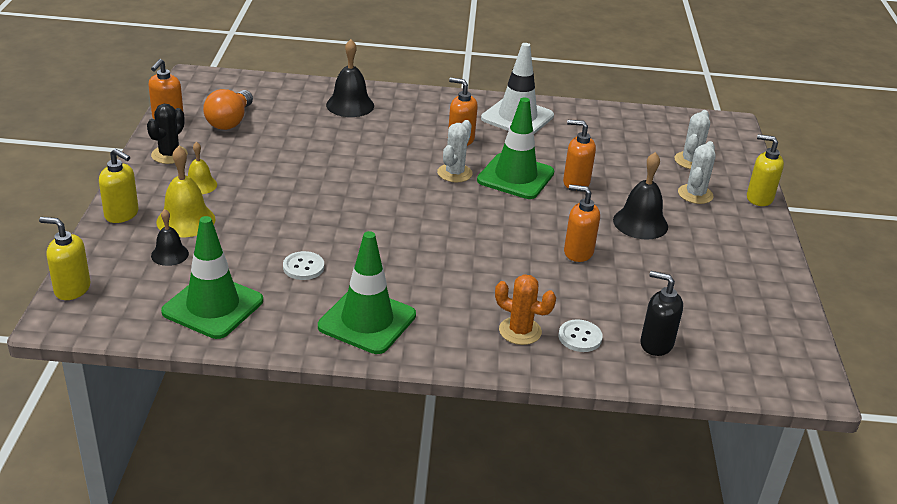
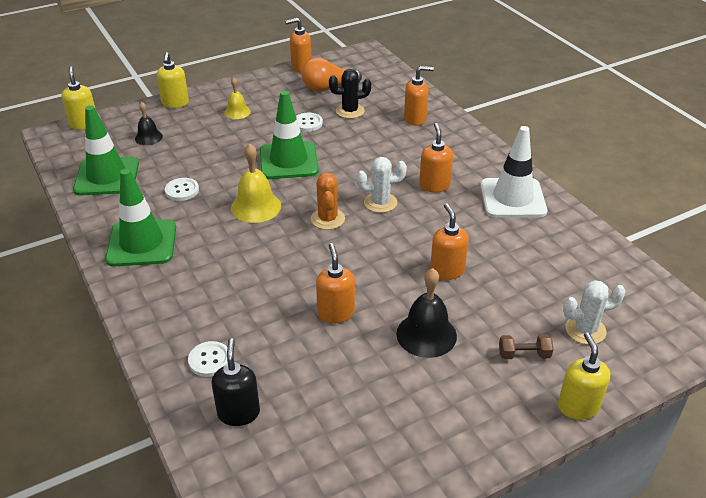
camera: 60 degrees right, 5 degrees up
black cactus [147,104,188,164] -> black cactus moved to [329,69,371,119]
yellow bell [156,146,216,237] -> yellow bell moved to [231,143,281,223]
black bell [326,39,374,117] -> orange soap dispenser [404,66,434,126]
green traffic cone [477,97,554,199] -> green traffic cone moved to [260,91,319,179]
orange cactus [495,274,556,345] -> orange cactus moved to [311,172,345,230]
white cactus [678,141,716,204] -> brown dumbbell [499,334,553,359]
none -> white button [296,113,323,132]

